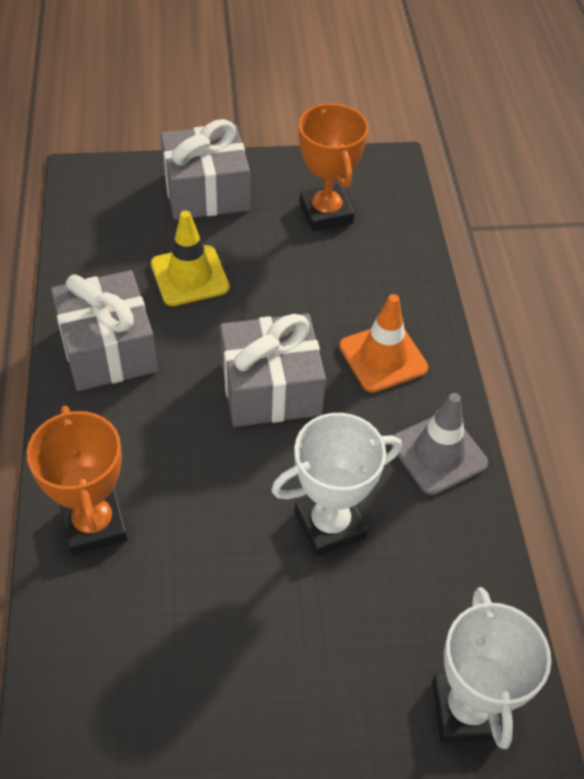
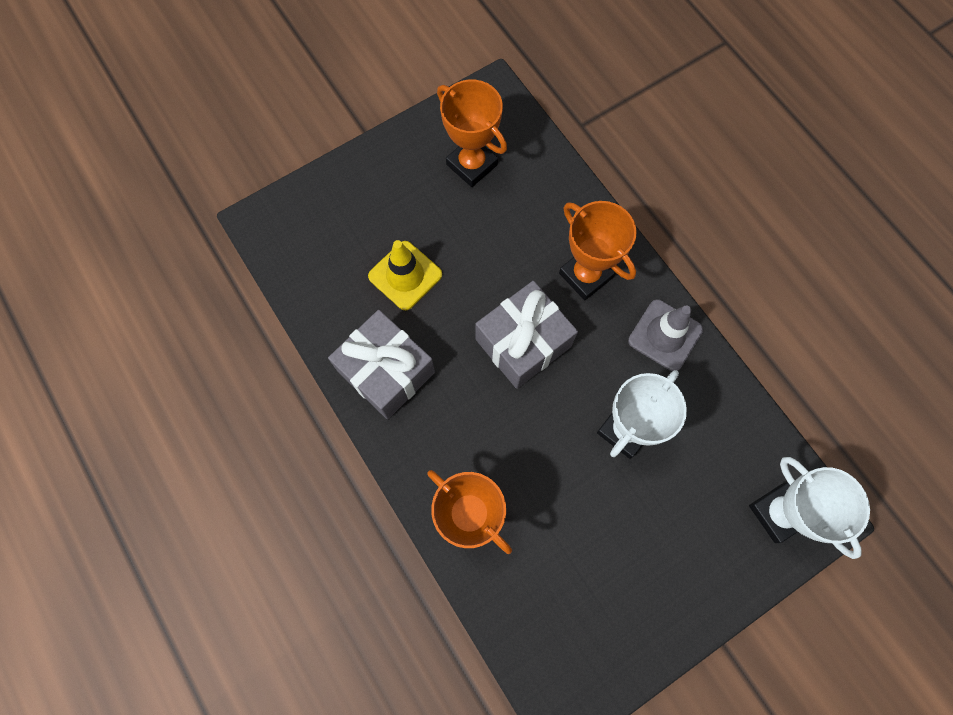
camera: 25 degrees left, 20 degrees up
grey gift [160,119,250,220] -> none
orange traffic cone [339,294,428,393] -> orange trophy [559,201,636,300]

